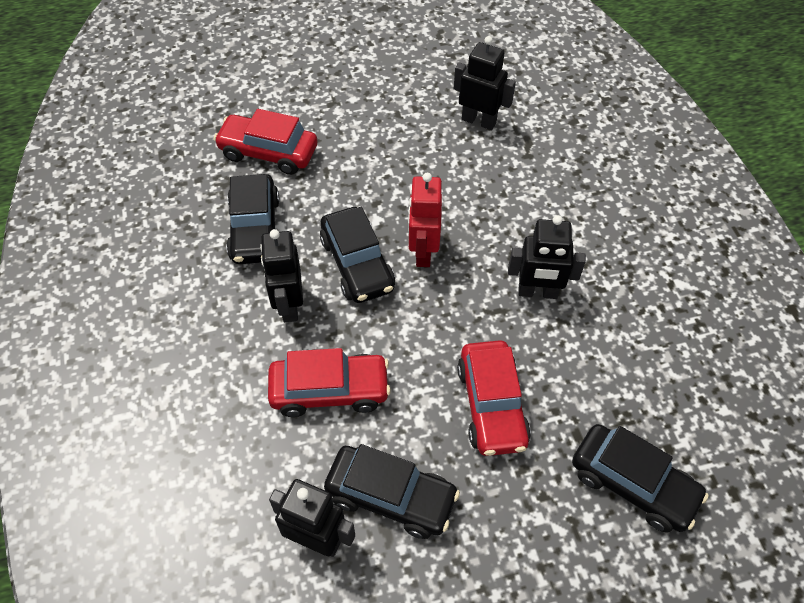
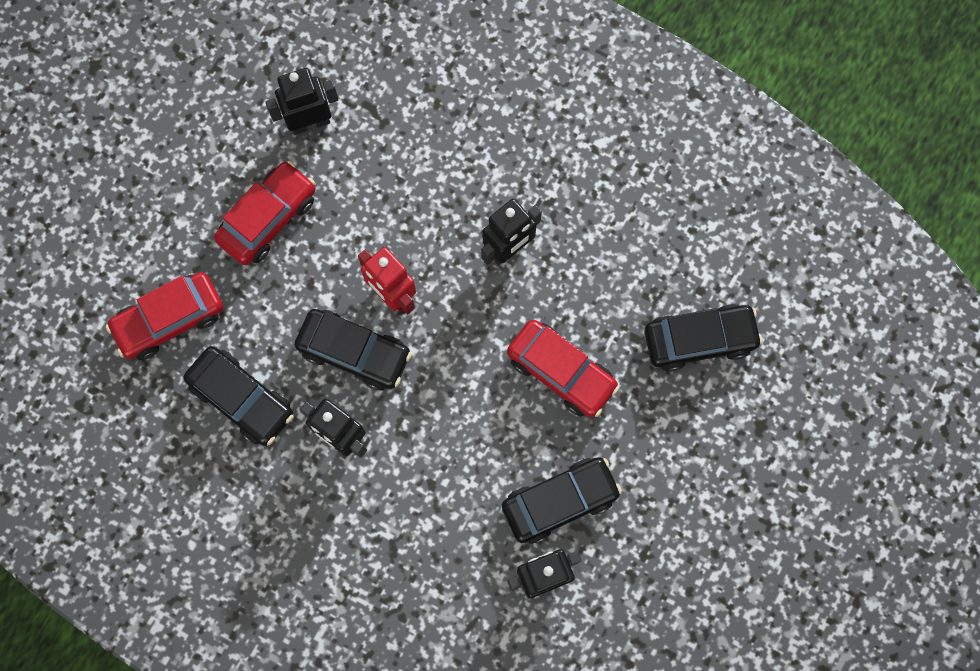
camera: 45 degrees left, 20 degrees up
red car [268,348,391,417] -> red car moved to [214,161,316,265]

